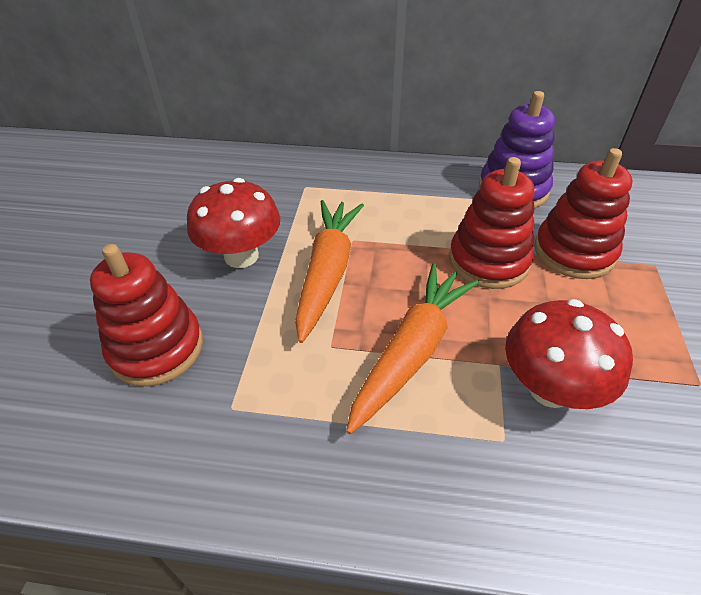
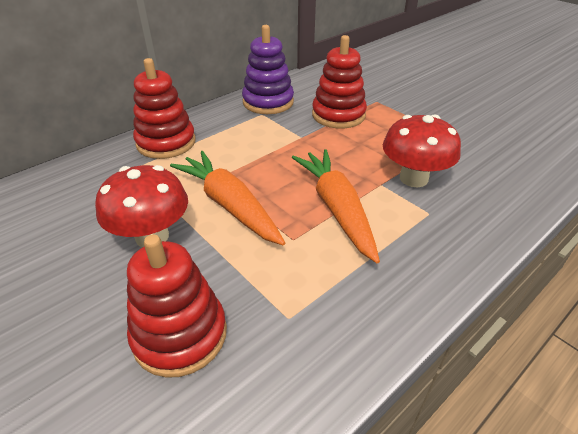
camera: 50 degrees left, 5 degrees down
red stacking toy [449,157,534,289] -> red stacking toy moved to [133,58,196,159]

